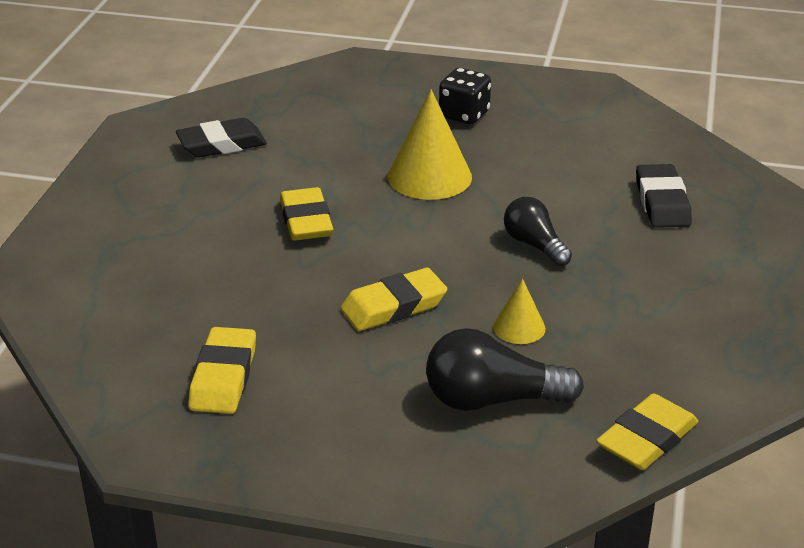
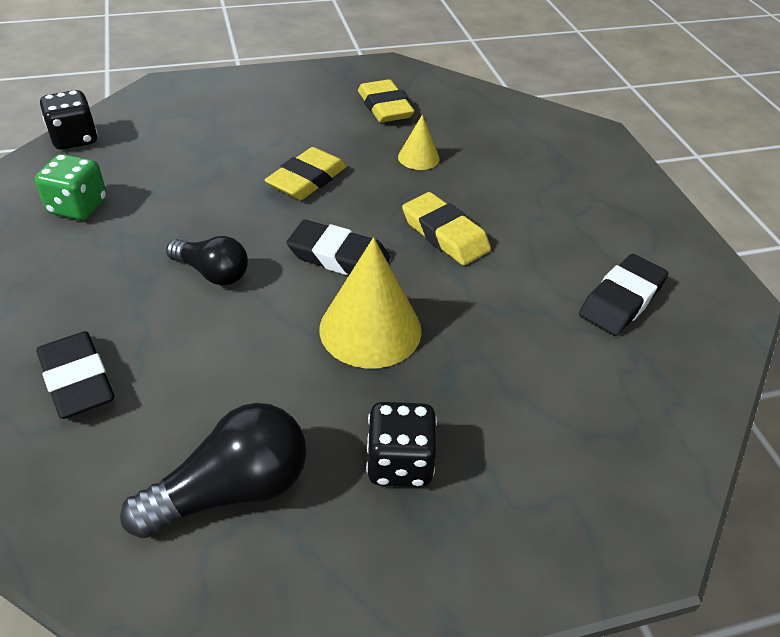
camera: 150 degrees right, 10 degrees up
black light bulb [426,328,584,411] -> black light bulb moved to [120,403,306,539]
yellow cone [493,279,545,344] -> yellow cone moved to [398,115,440,170]
yellow eraser [596,394,698,470] -> black dice [40,90,98,150]
none -> green dice [35,154,107,220]
none -> black eraser [286,220,390,275]

